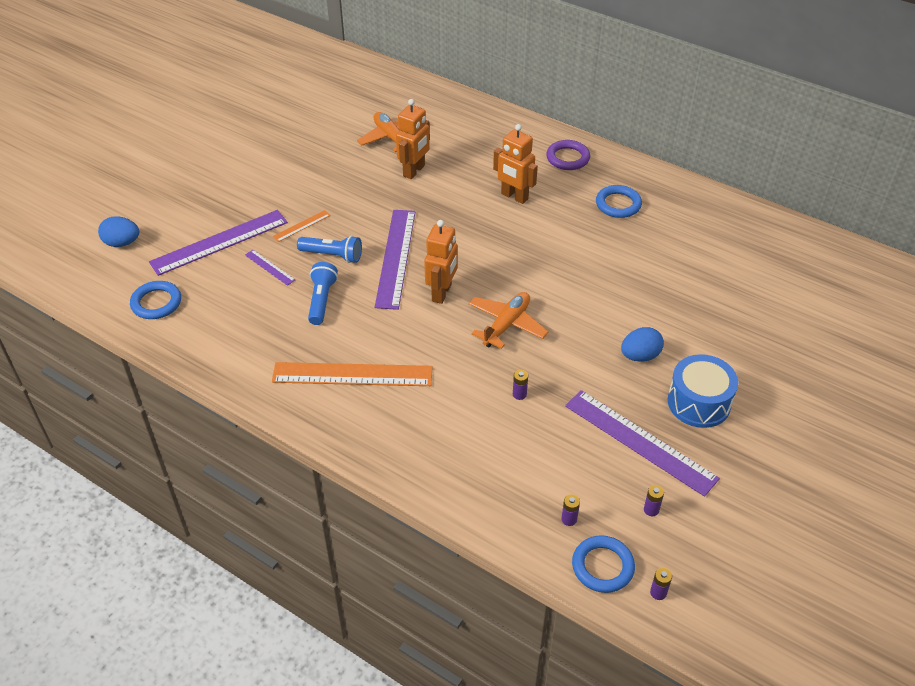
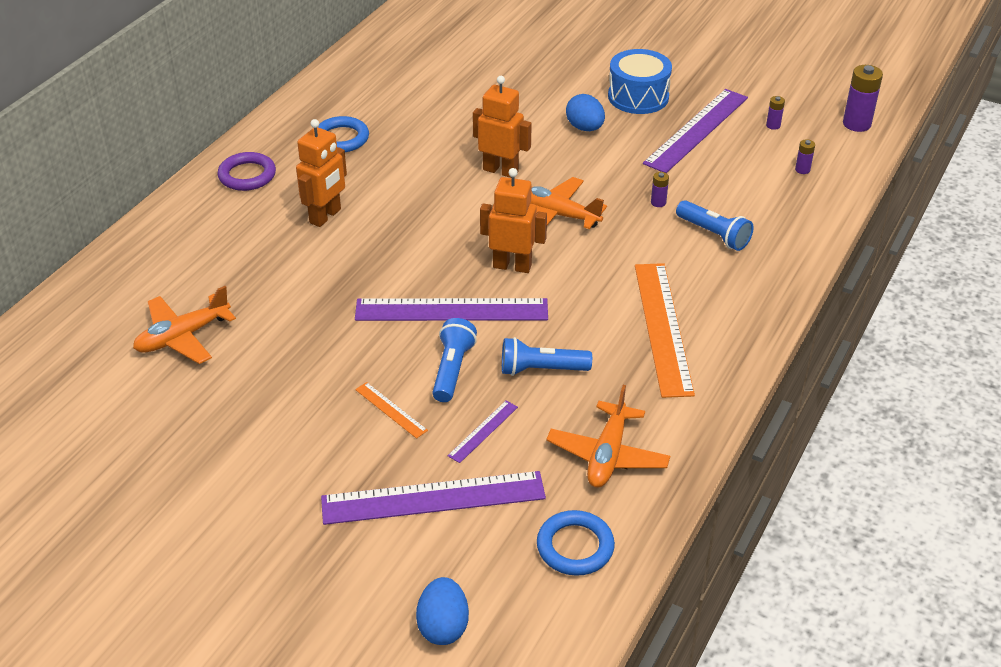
camera: 95 degrees left, 5 degrees down
purple ruler [149,210,288,276] -> purple ruler turned 60 degrees counterclockwise [321,471,546,525]
orange robot [396,99,430,179] -> orange robot moved to [473,76,532,178]
blue ring [572,535,635,593] -> none
purple battery [650,568,672,600] -> purple battery [843,65,883,132], size x1.97
none -> orange plane [546,385,670,488]
none -> blue flashlight [676,200,754,251]

